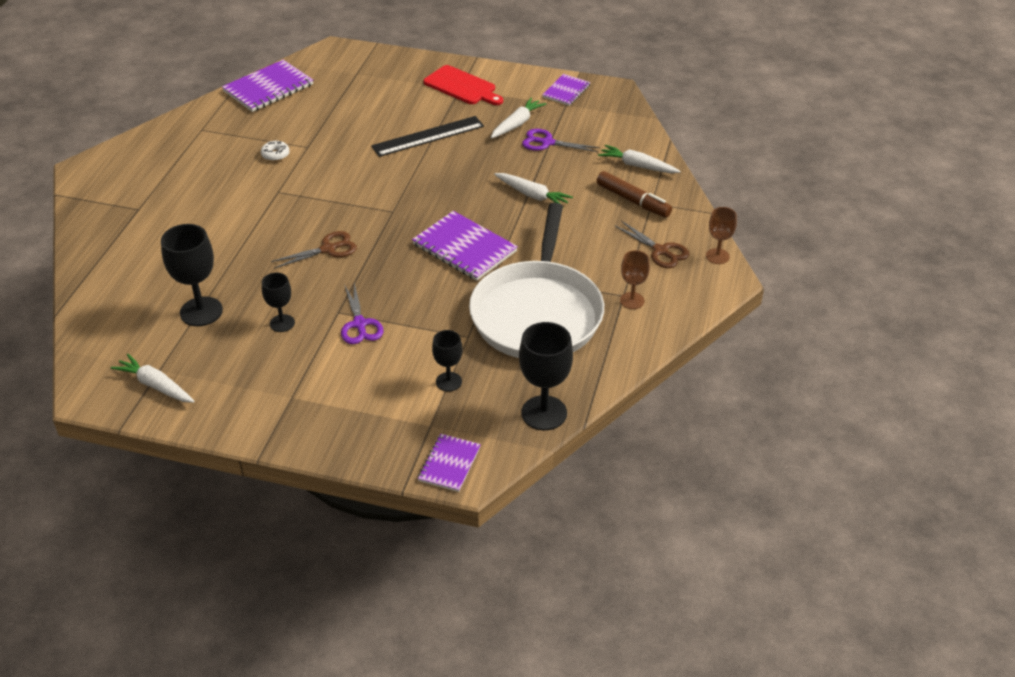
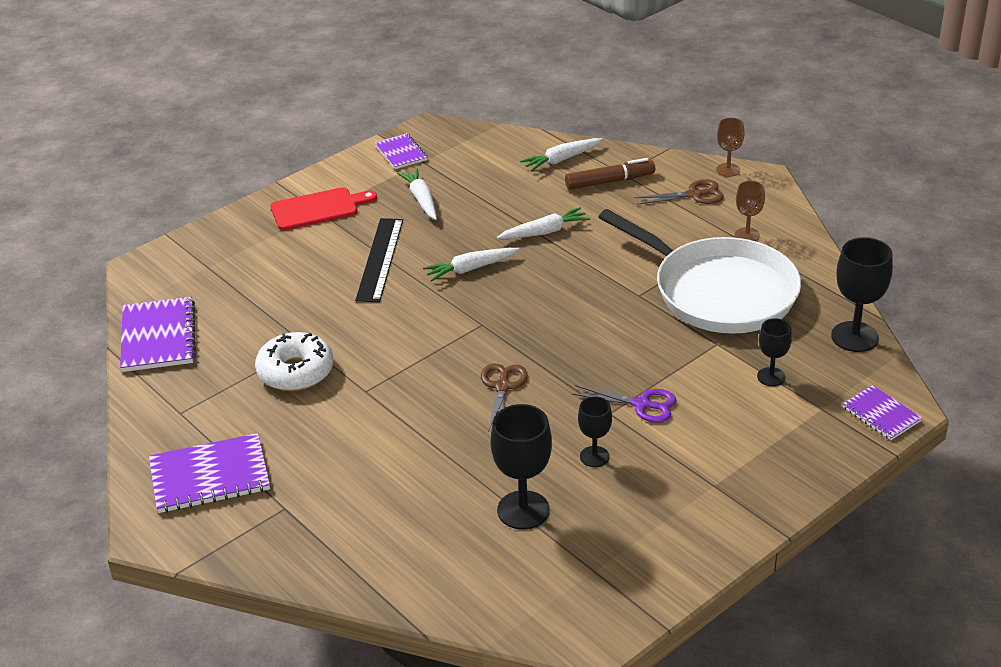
camera: 55 degrees left, 5 degrees down
white carrot [111,354,195,403] -> white carrot moved to [423,248,520,281]
white donut [261,141,290,161] -> white donut [255,332,333,391], size x2.11
purple notebook [412,211,518,281] -> purple notebook moved to [149,433,270,513]
purple scissors [522,129,600,152] -> none

